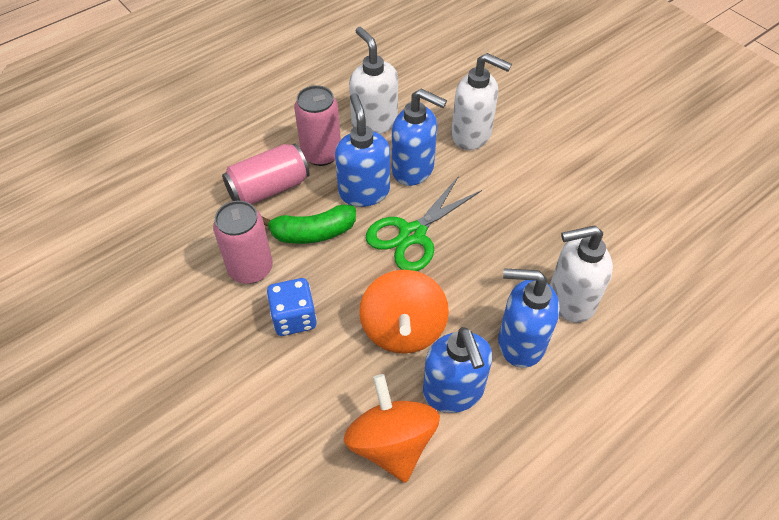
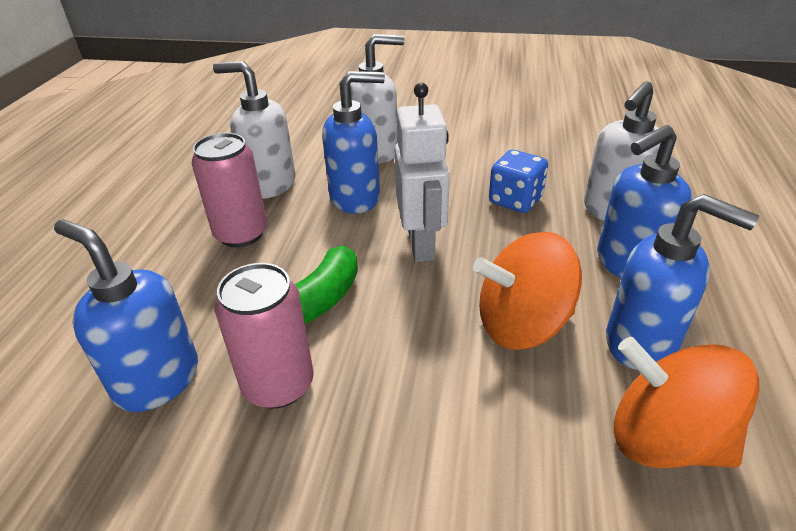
camera: 40 degrees left, 15 degrees down
pink can [222,143,310,204] -> none
blue dice [267,278,317,336] -> blue dice moved to [489,150,548,213]
blue soap dispenser [335,93,390,207] -> blue soap dispenser moved to [54,219,198,412]
orange spinning top [359,270,449,354] -> orange spinning top turned 120 degrees clockwise [473,232,582,350]
green scissors [366,176,482,271] -> white robot [395,83,450,262]

